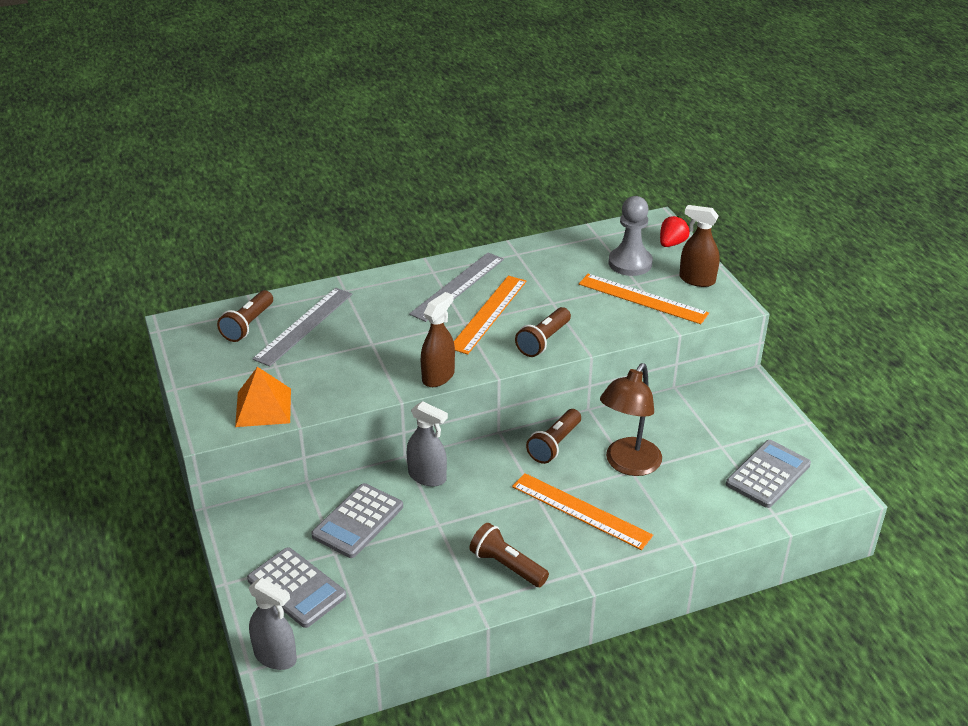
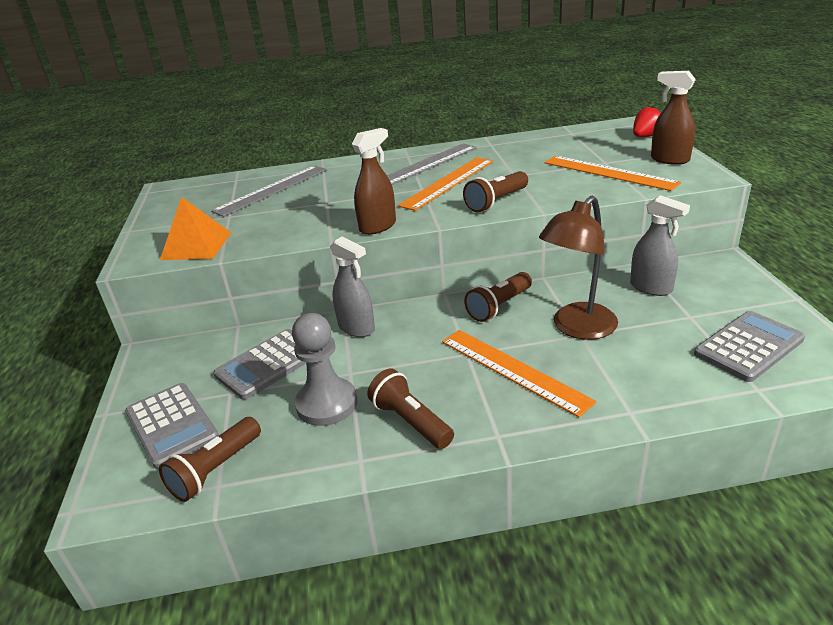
camera: 15 degrees right, 5 degrees down
brown flashlight [217,290,273,342] -> brown flashlight moved to [159,417,261,502]
grey spray bottle [249,578,297,670] -> grey spray bottle moved to [630,195,690,296]
grey pawn [608,196,653,276] -> grey pawn moved to [292,313,357,426]

